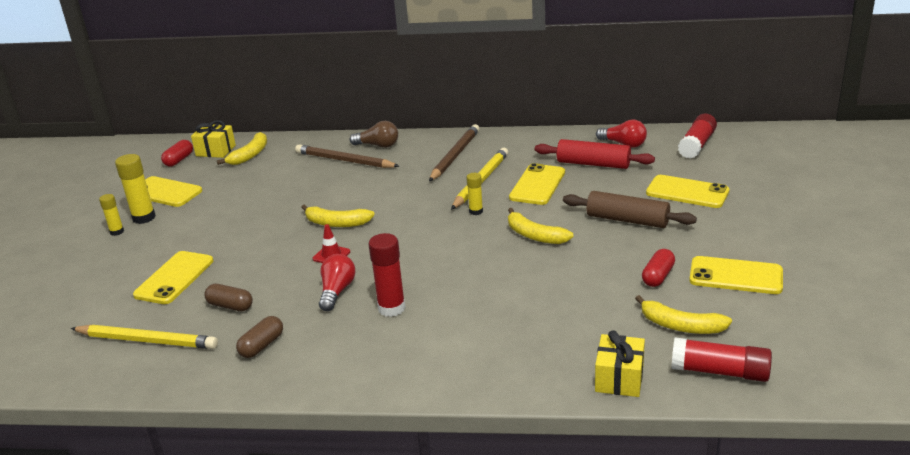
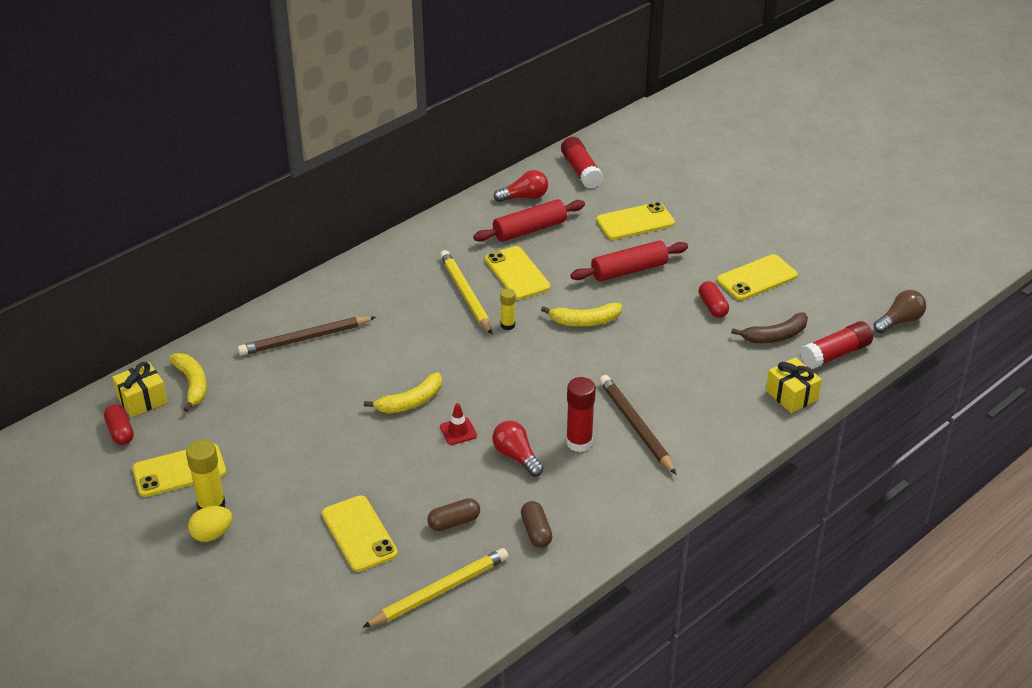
camera: 50 degrees left, 10 degrees up
yellow glue stick [99,194,124,236] -> yellow egg [188,506,232,542]
brown light bulb [349,121,398,148] -> brown light bulb moved to [874,290,926,333]
brown pencil [429,124,479,181] -> brown pencil moved to [599,375,677,475]
brown rolling pin [563,191,697,228] -> red rolling pin [570,240,688,282]
yellow banana [635,295,732,334] -> brown banana [731,312,808,343]

